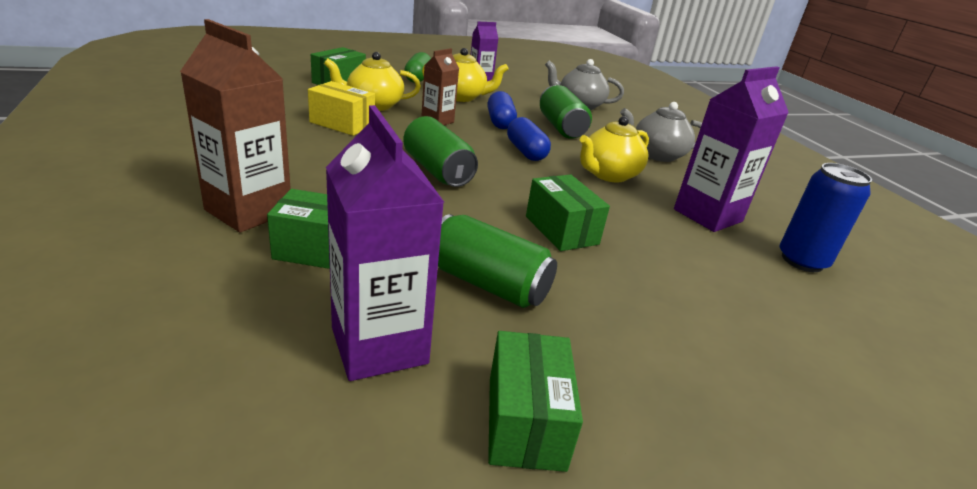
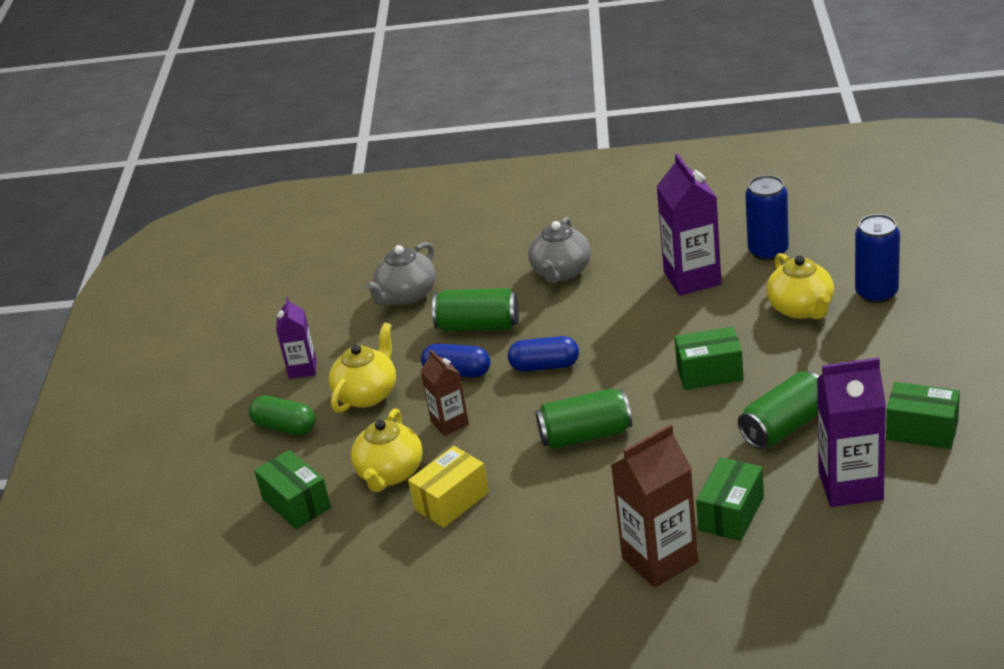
camera: 60 degrees left, 5 degrees up
yellow teapot [580,116,649,182] -> yellow teapot moved to [766,253,834,319]
none -> blue can [855,214,900,303]

